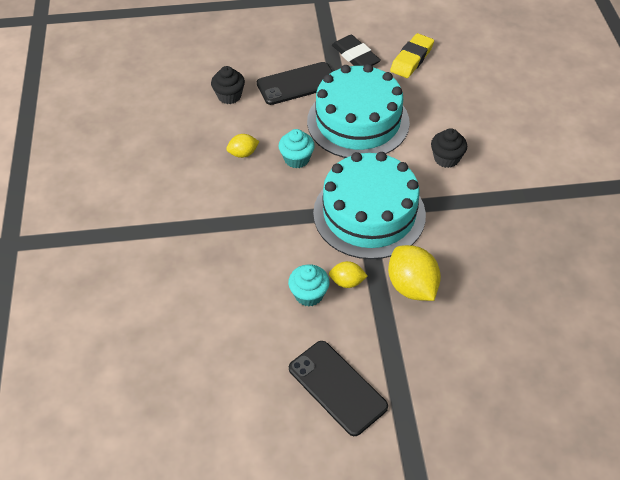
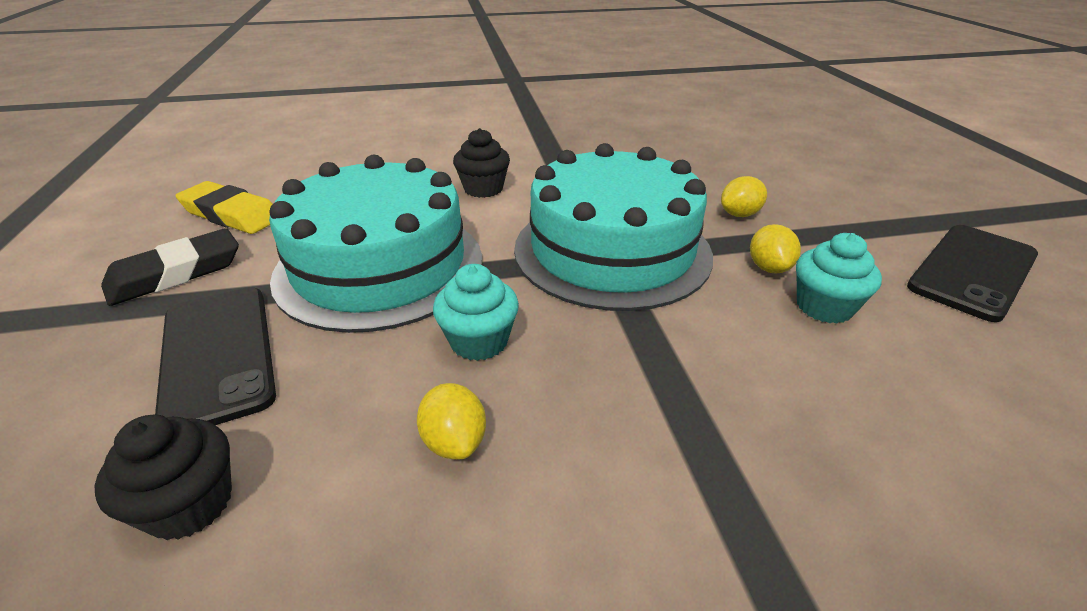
camera: 95 degrees left, 15 degrees down
yellow lemon [388,245,441,301] -> yellow lemon [721,176,767,217], size x0.55

